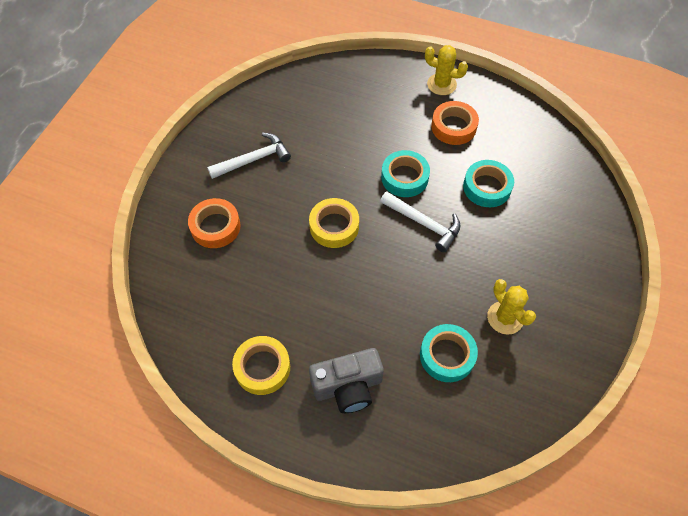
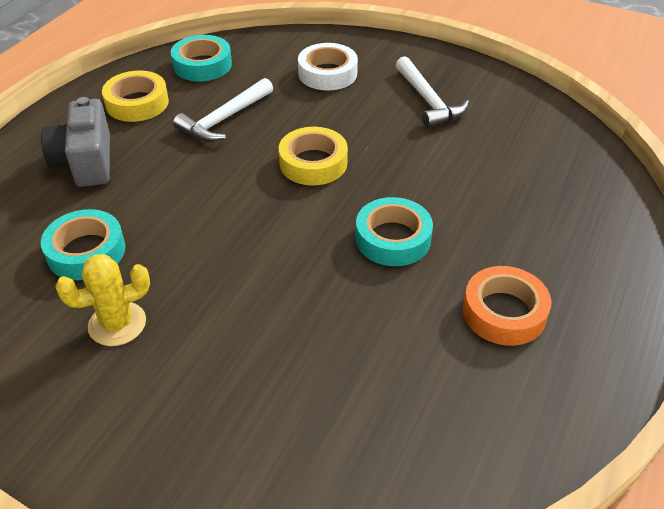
camera: 95 degrees right, 15 degrees down
orange tape [188,198,241,248] -> white tape [298,43,358,90]
white hammer [380,191,461,252] -> white hammer moved to [173,78,273,142]
yellow cactus [425,45,468,95] -> none
turquoise tape [463,160,514,207] -> turquoise tape moved to [171,35,232,81]

